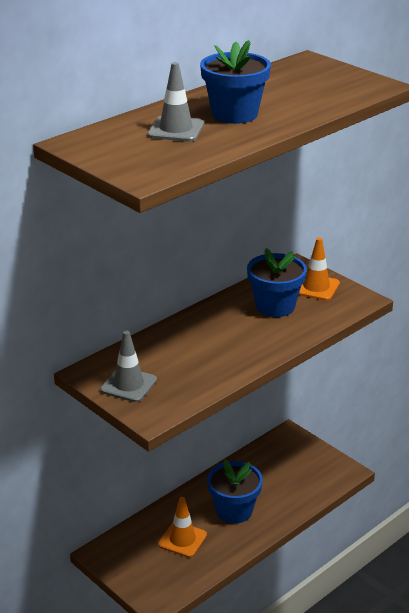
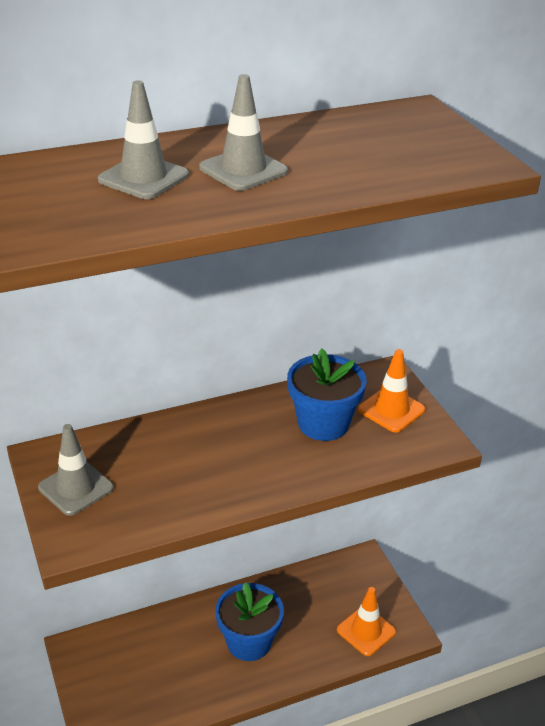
camera: 20 degrees right, 5 degrees up
orange traffic cone [158,497,207,558] -> orange traffic cone moved to [337,587,396,656]
blue flower pot [200,40,271,124] -> grey traffic cone [199,74,288,191]

